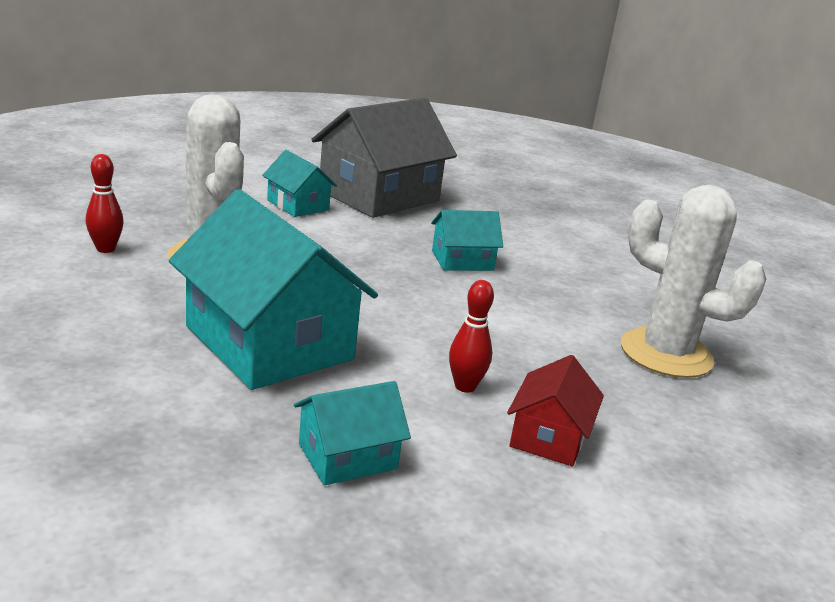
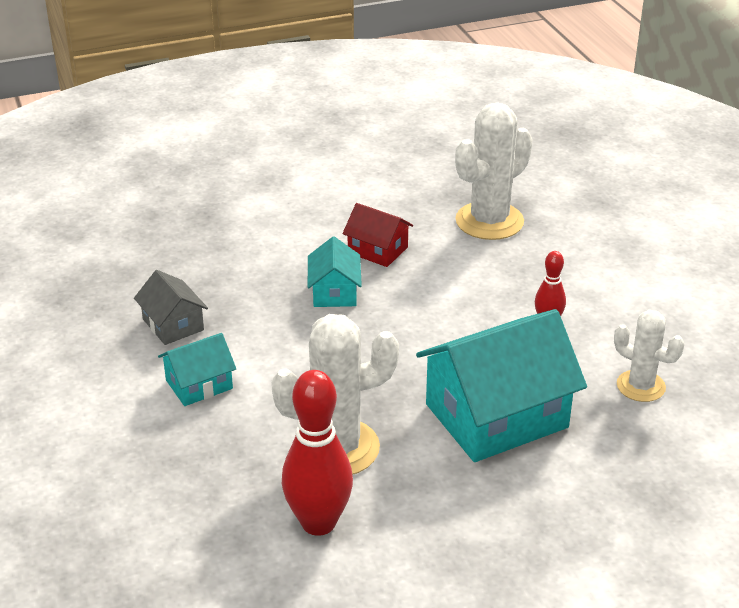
camera: 75 degrees left, 10 degrees up
red bowling pin [86,154,124,253] -> red bowling pin [282,370,353,536], size x1.88
turquoise house [294,381,411,485] -> white cactus [614,310,684,402]
grey house [311,98,457,218] -> grey house [134,270,208,345], size x0.50
red house [507,355,604,467] -> red house moved to [343,203,413,267]

